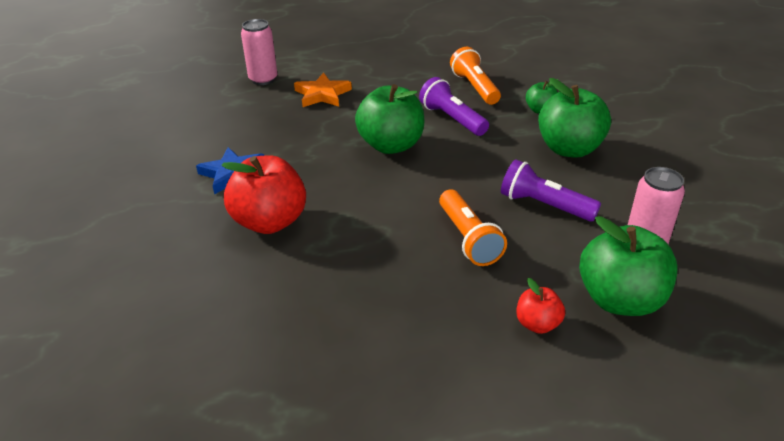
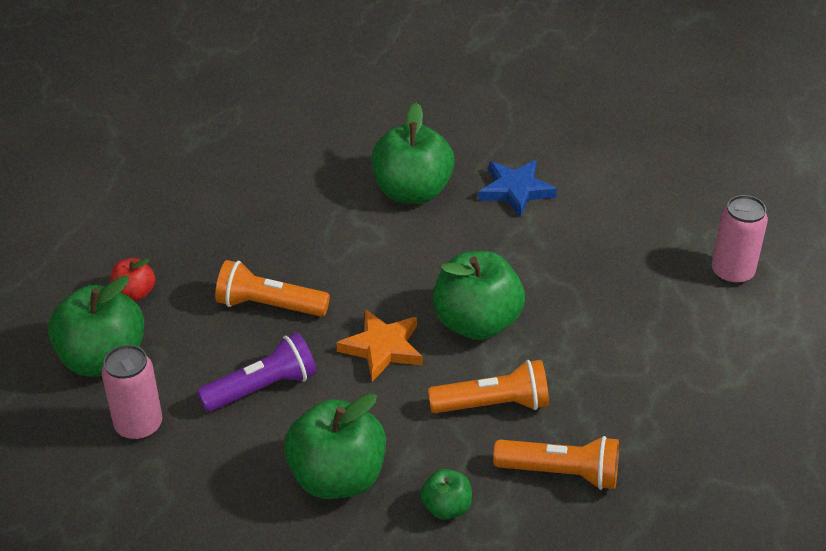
camera: 120 degrees right, 5 degrees up
red apple [221,155,306,234] -> green apple [371,103,455,204]
orange star [294,73,352,107] -> orange star moved to [336,309,423,382]
purple flashlight [419,77,489,136] -> orange flashlight [428,360,549,413]

